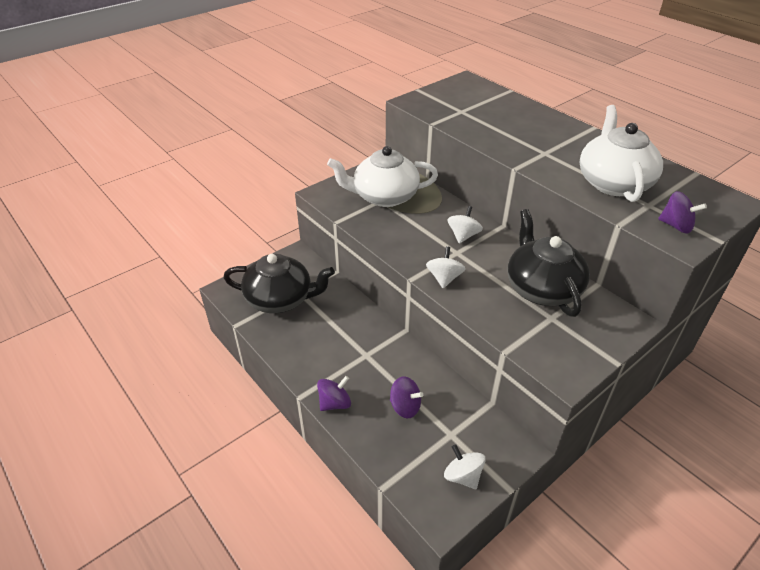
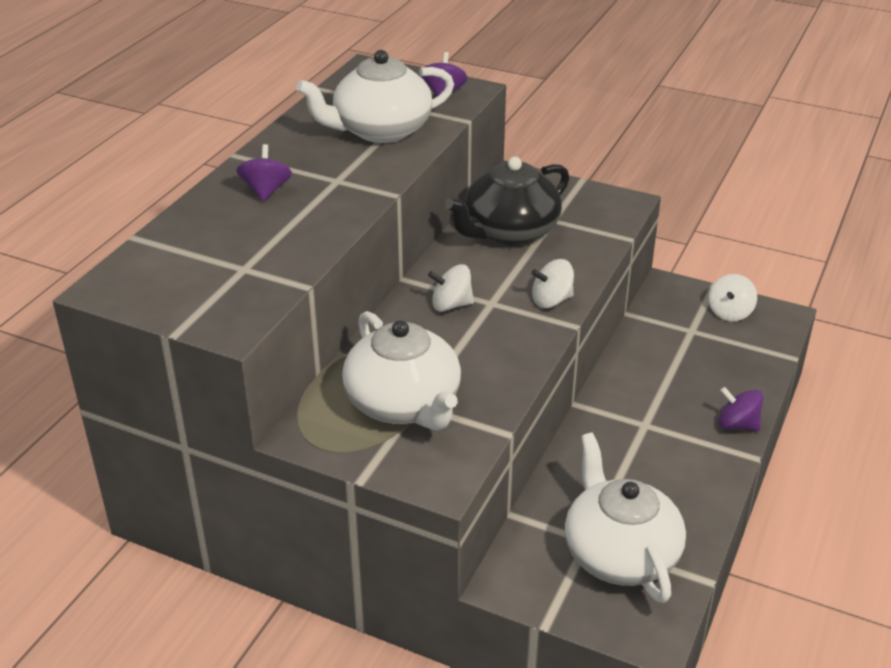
camera: 115 degrees left, 5 degrees down
black teapot [223,254,335,313] -> white teapot [565,433,686,603]
purple spinning top [390,377,423,418] -> purple spinning top moved to [236,144,292,201]

